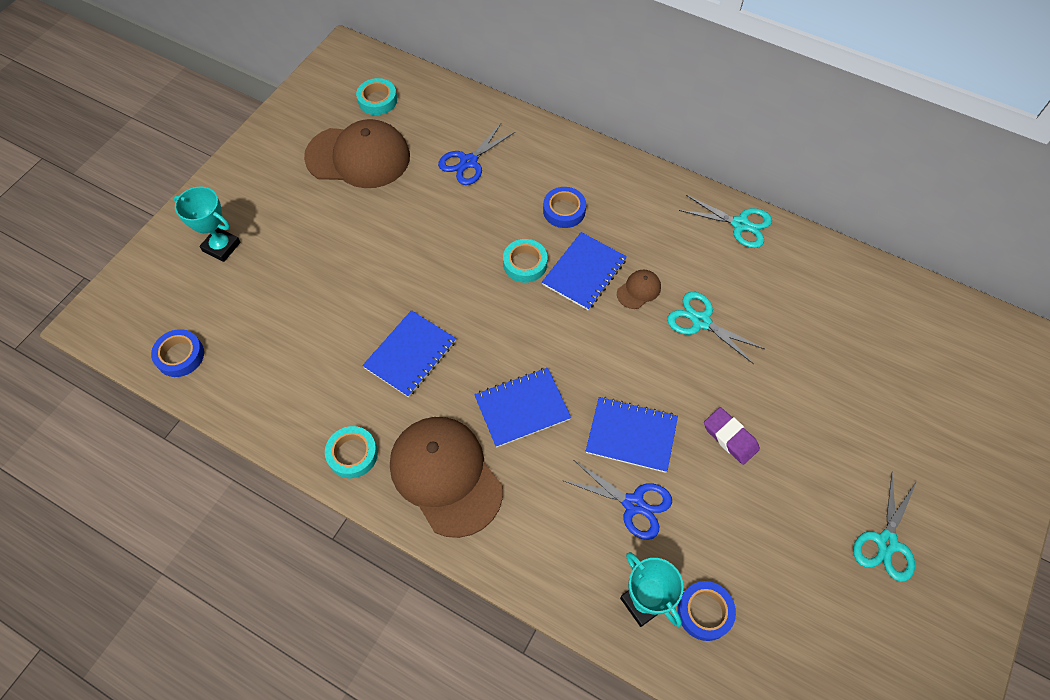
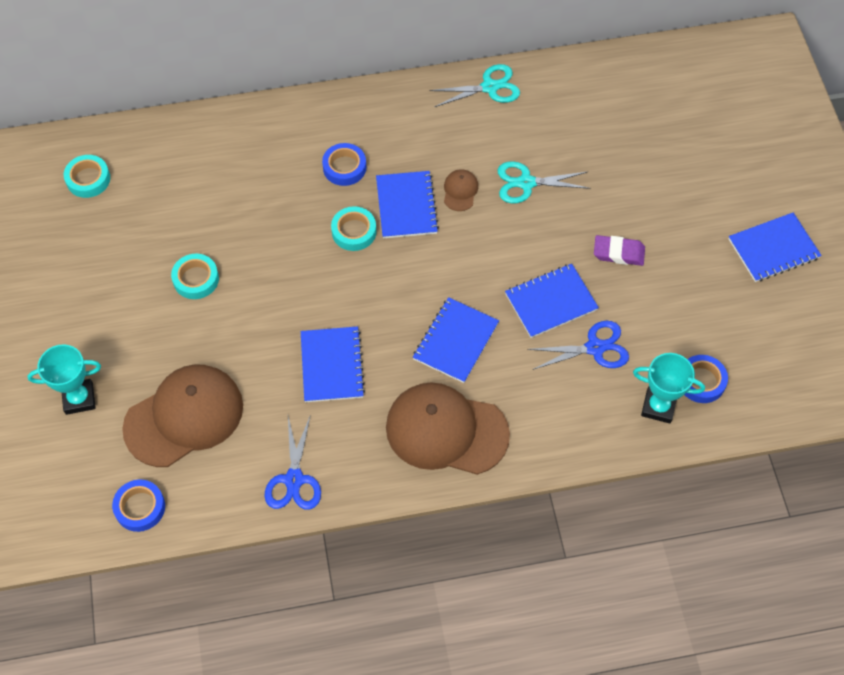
camera: 40 degrees left, 0 degrees up
brown cap [304,119,410,188] -> brown cap moved to [122,364,243,467]
turquoise tape [325,426,378,478] -> turquoise tape moved to [171,254,219,299]
blue scissors [438,124,515,185] -> blue scissors moved to [264,414,321,510]
turquoise scissors [853,473,917,582] -> blue notebook [729,213,822,282]

